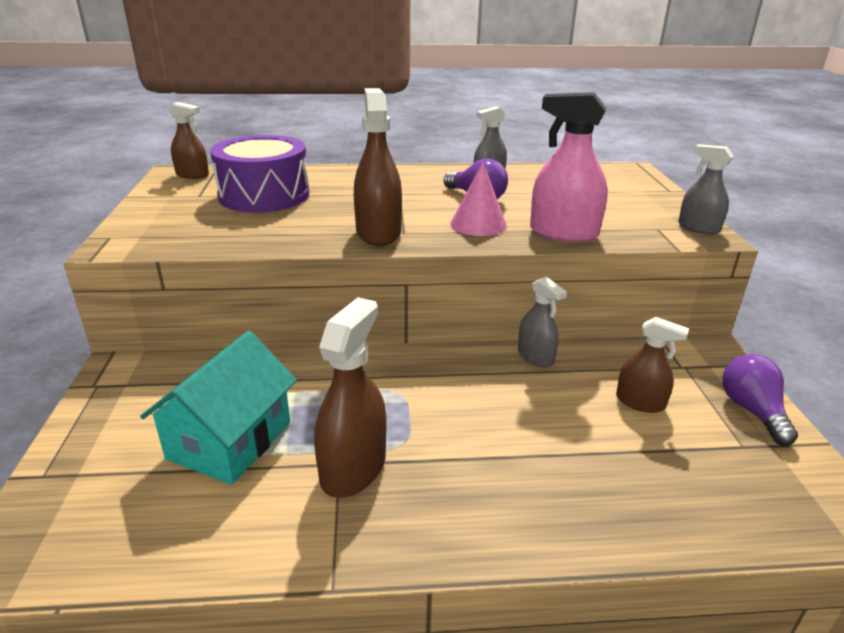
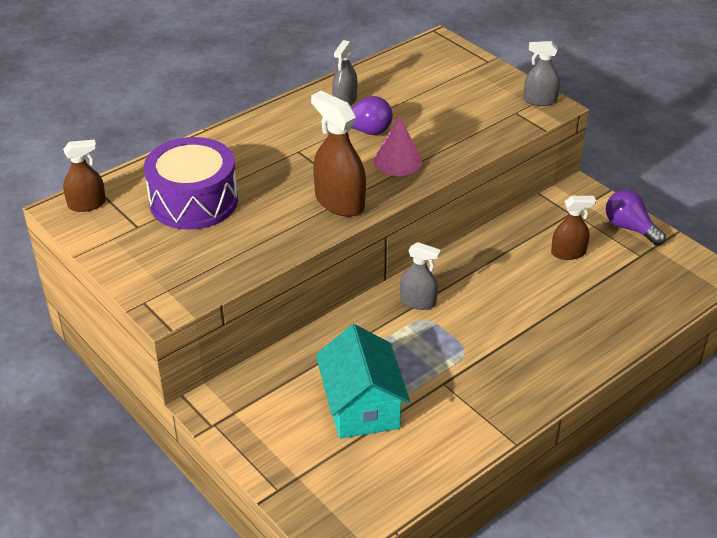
camera: 35 degrees left, 10 degrees up
brown spray bottle [314,297,386,498] -> none
grey spray bottle [518,277,567,367] -> grey spray bottle moved to [400,242,441,310]
pink spray bottle [530,92,608,242] -> none

